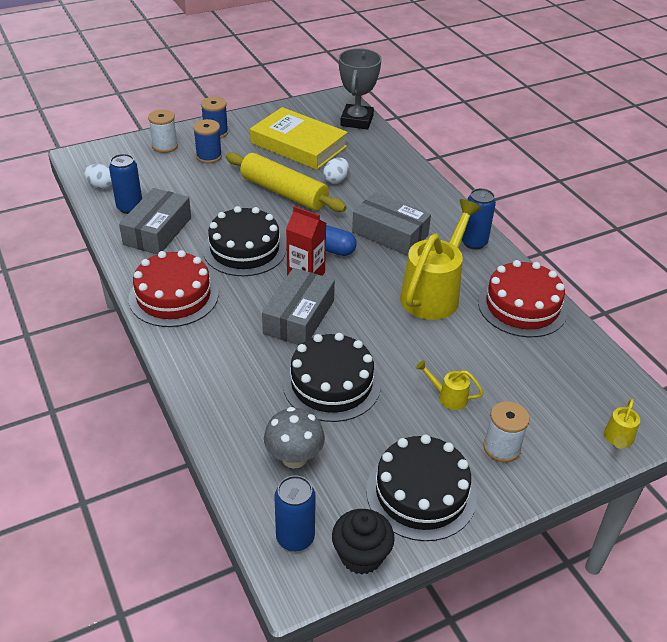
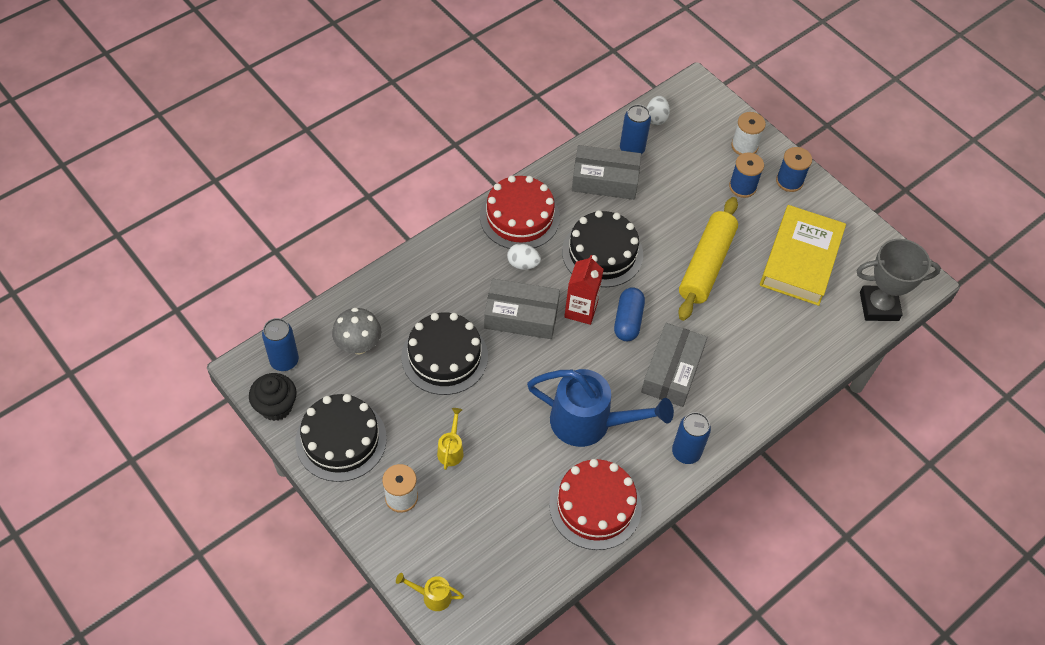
camera: 75 degrees right, 15 degrees up
white egg [323,158,349,184] -> white egg moved to [507,244,541,270]
yellow watering can [400,199,482,320] -> blue watering can [527,369,674,447]

